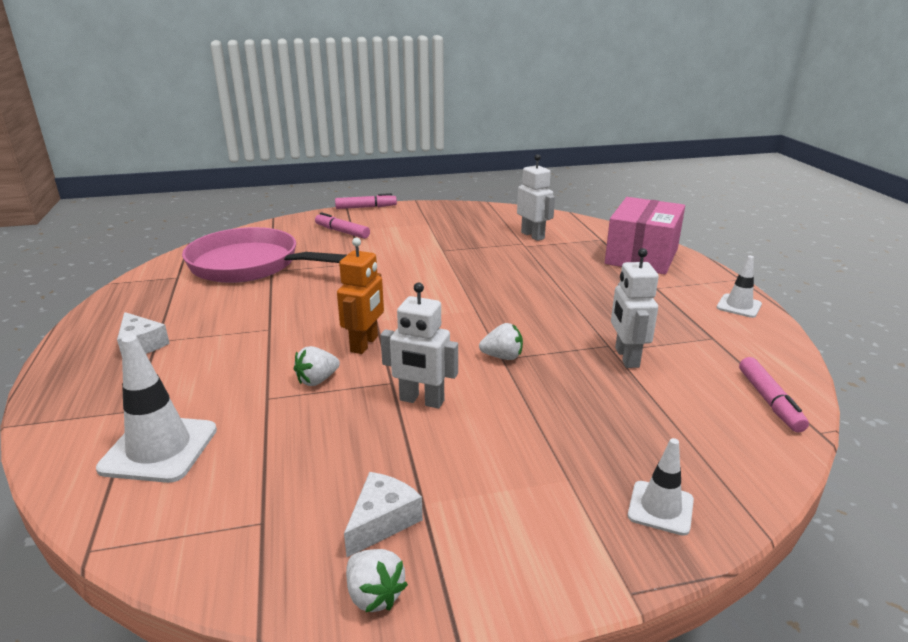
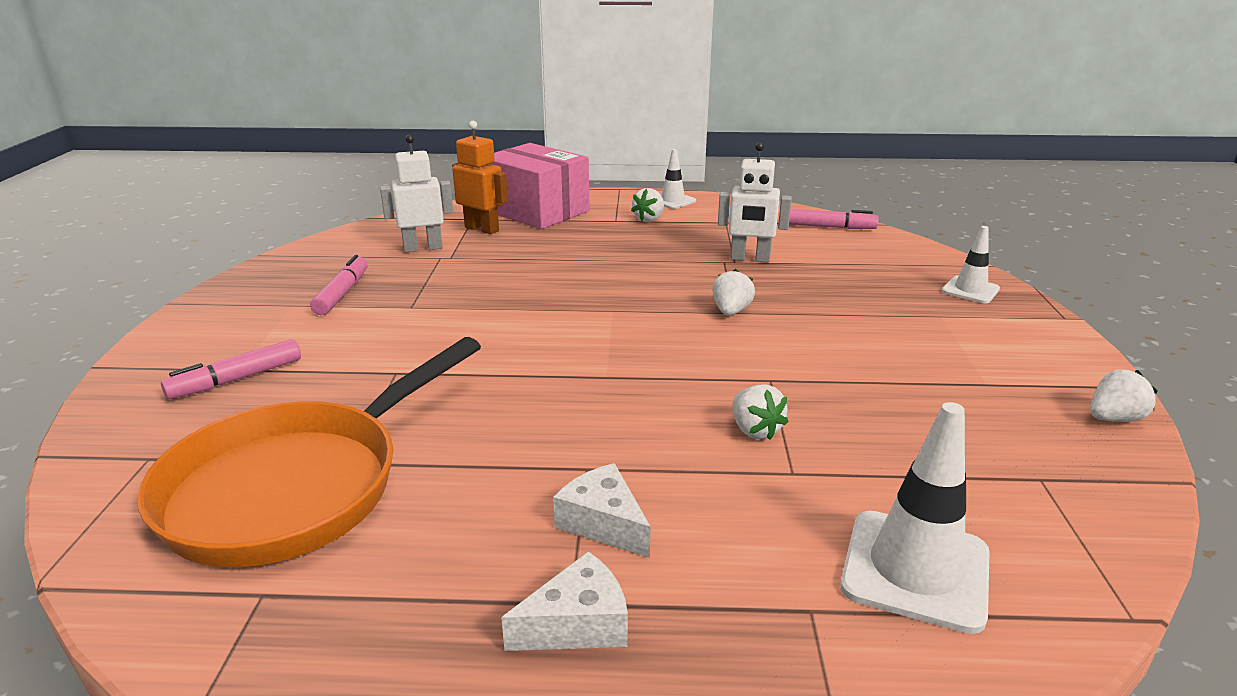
camera: 75 degrees left, 0 degrees up
pink pan [182,227,347,283] -> orange pan [137,337,481,567]
pink marker [335,193,397,209] -> pink marker moved to [310,255,368,315]
orange robot [337,238,384,354] -> orange robot moved to [452,121,508,234]
white cheese [344,472,423,557] -> white cheese moved to [553,463,651,558]
white robot [380,283,458,409] -> none
none -> white strawberry [631,188,664,222]

